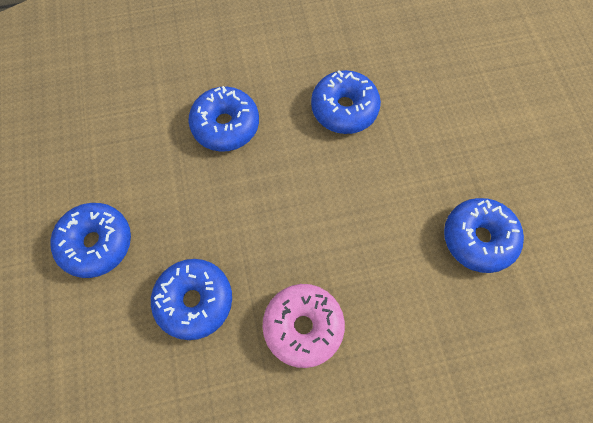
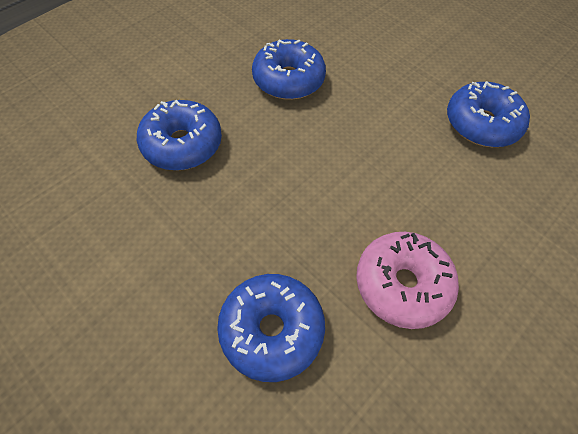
camera: 35 degrees left, 10 degrees down
blue donut [50,203,131,278] -> none

